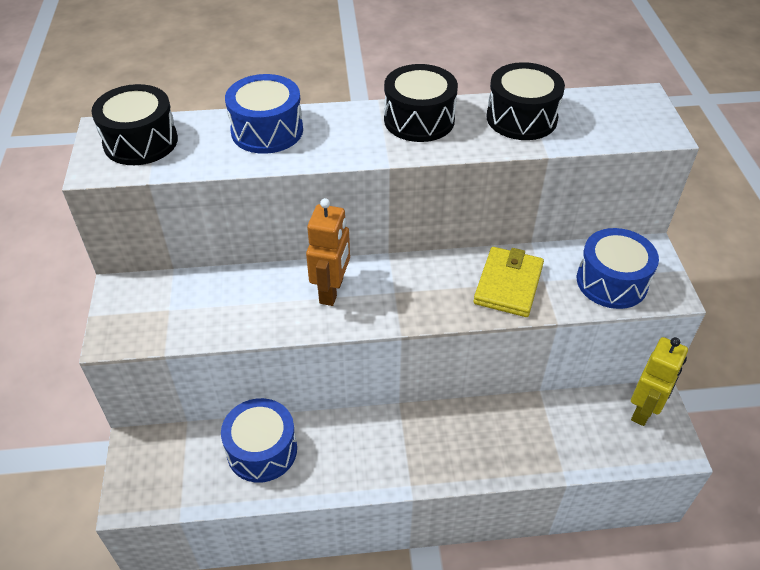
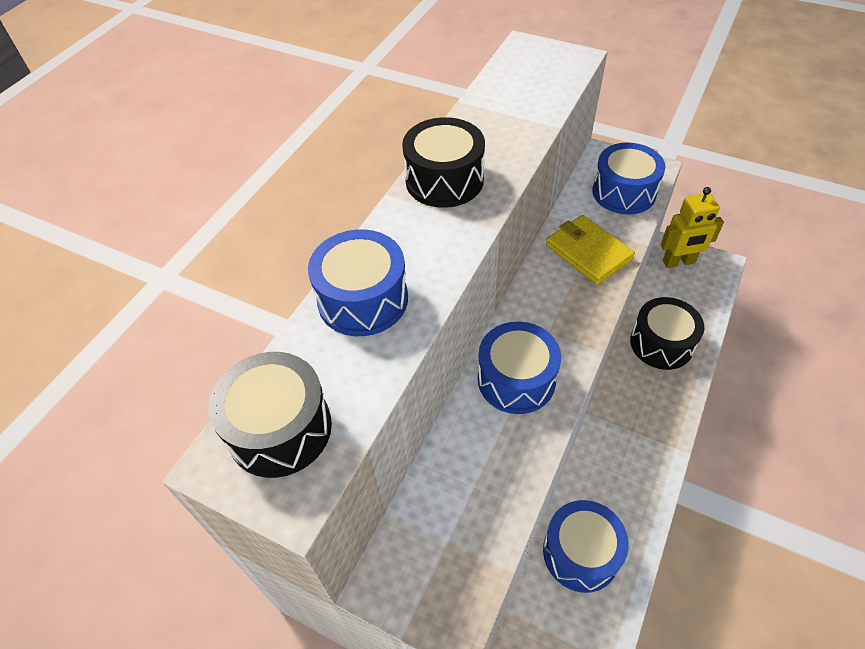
camera: 55 degrees left, 5 degrees up
orange robot [306,198,350,306] -> blue drum [478,322,561,414]
black drum [486,62,565,140] -> black drum moved to [630,297,704,370]
yellow robot [631,337,688,426] -> yellow robot turned 105 degrees clockwise [661,187,724,268]

